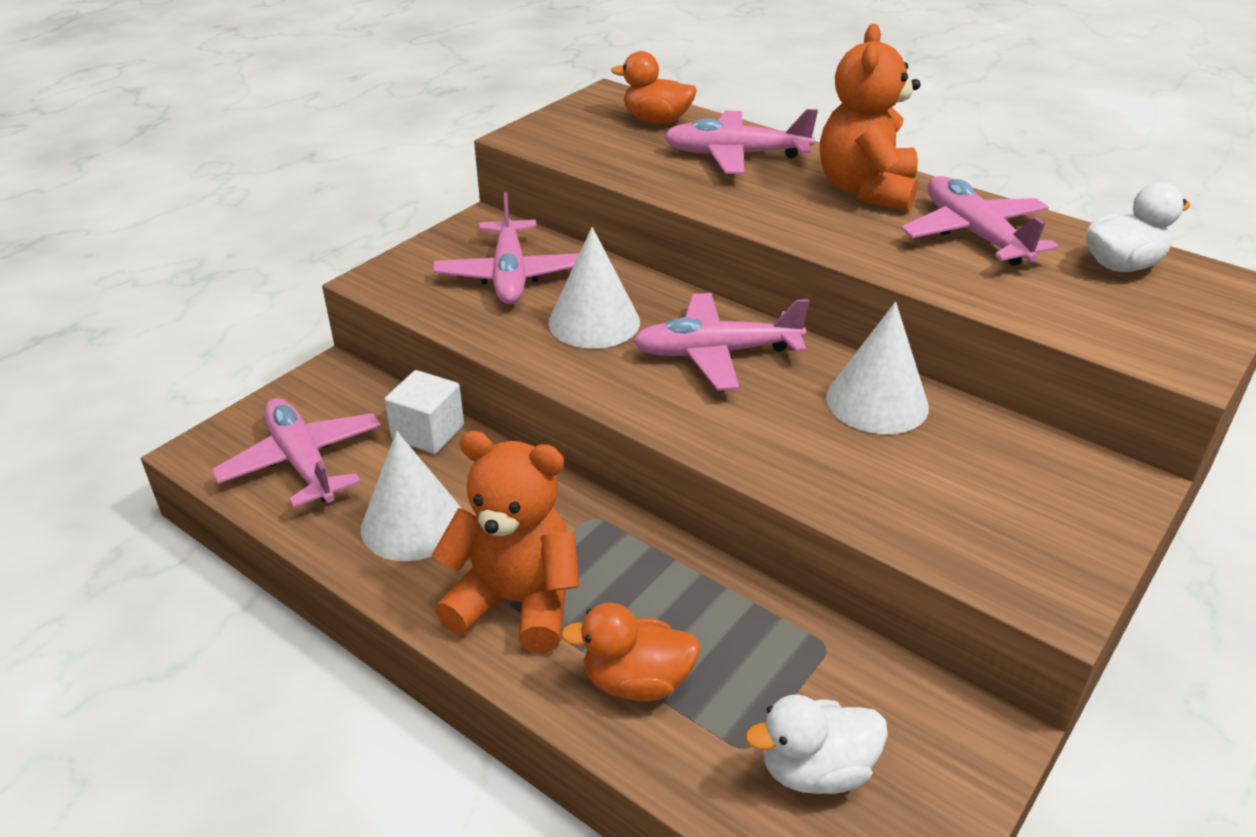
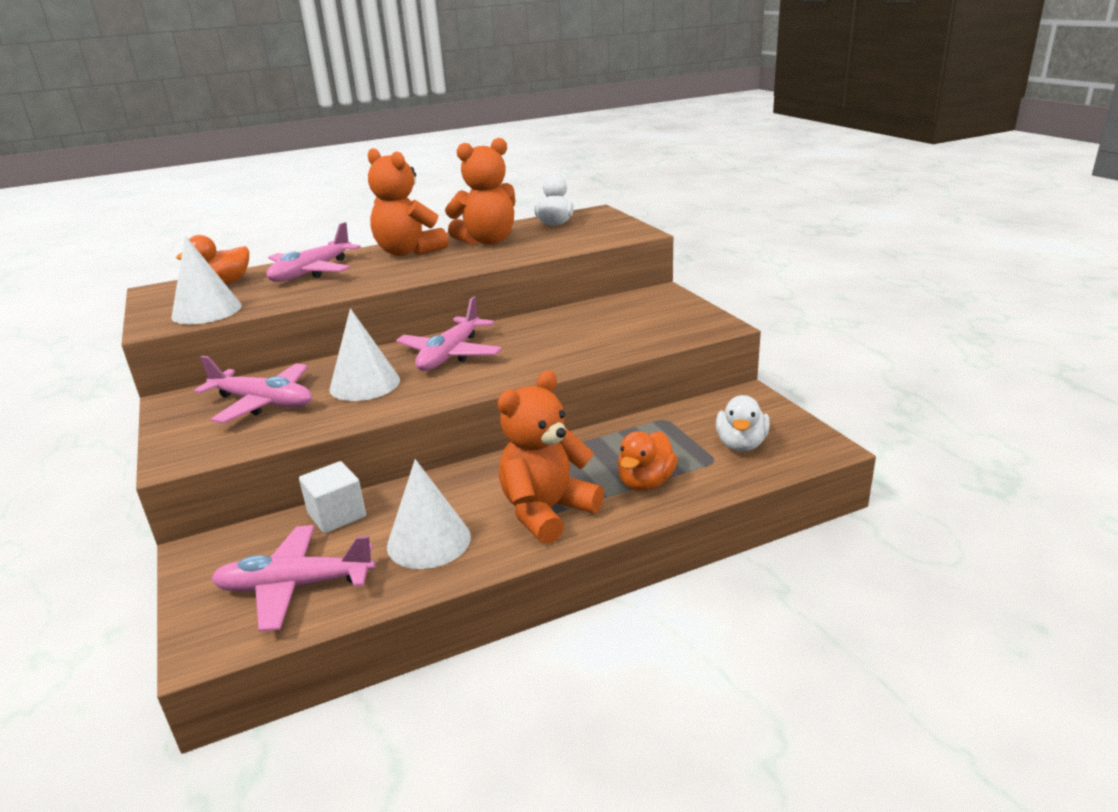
camera: 60 degrees left, 10 degrees down
white cone [826,302,929,434] -> white cone moved to [172,235,242,324]
pink plane [901,176,1058,266] -> orange teddy bear [445,138,516,245]

